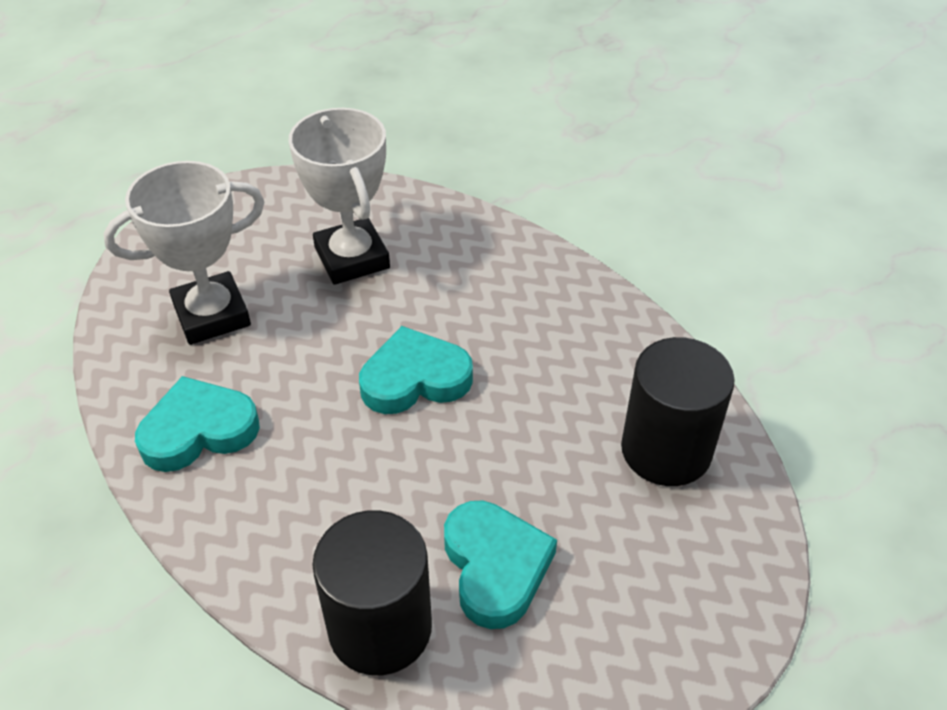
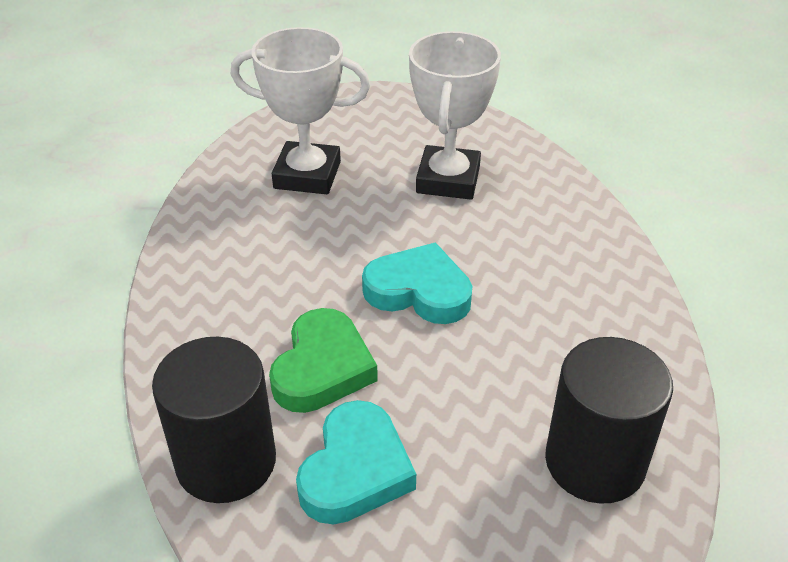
camera: 35 degrees right, 5 degrees down
turquoise heart [135,376,260,472] -> none
none -> green heart [269,308,378,413]

